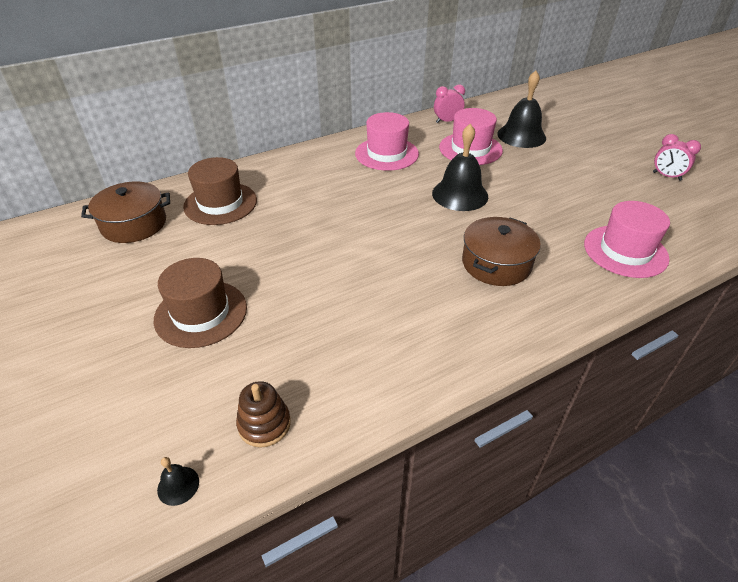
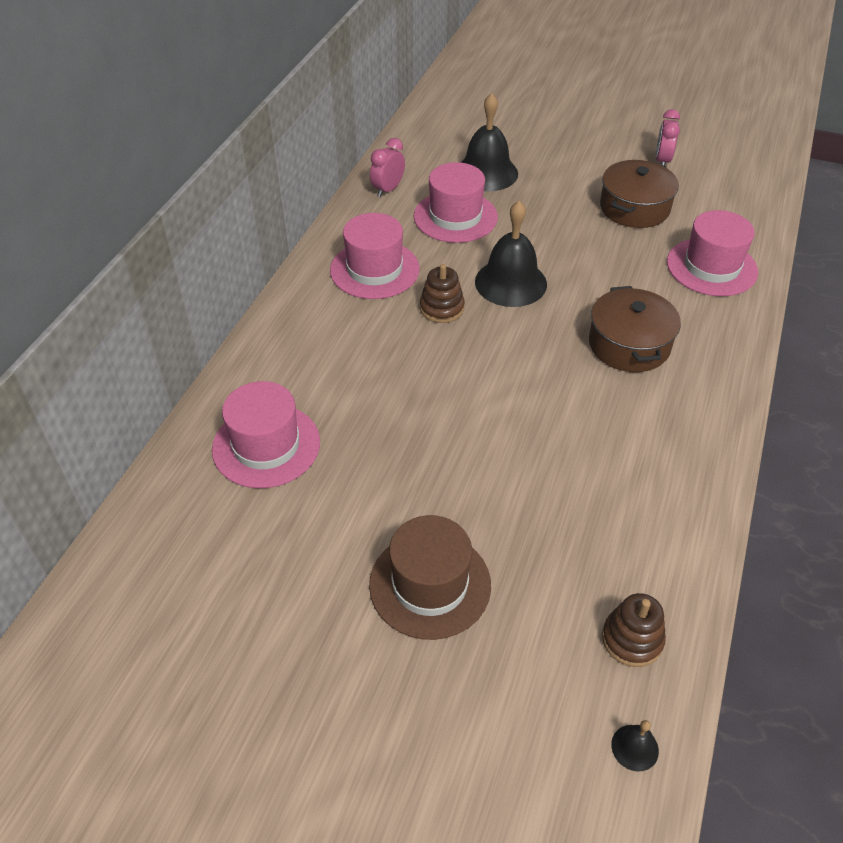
camera: 40 degrees left, 5 degrees up
brown pot [81,182,170,243] -> brown pot moved to [600,160,679,228]
brown hat [183,157,257,225] -> pink hat [212,381,320,488]
pink clock [653,134,701,181] -> pink clock turned 105 degrees clockwise [656,109,680,166]
none -> brown stacking toy [420,264,465,323]

